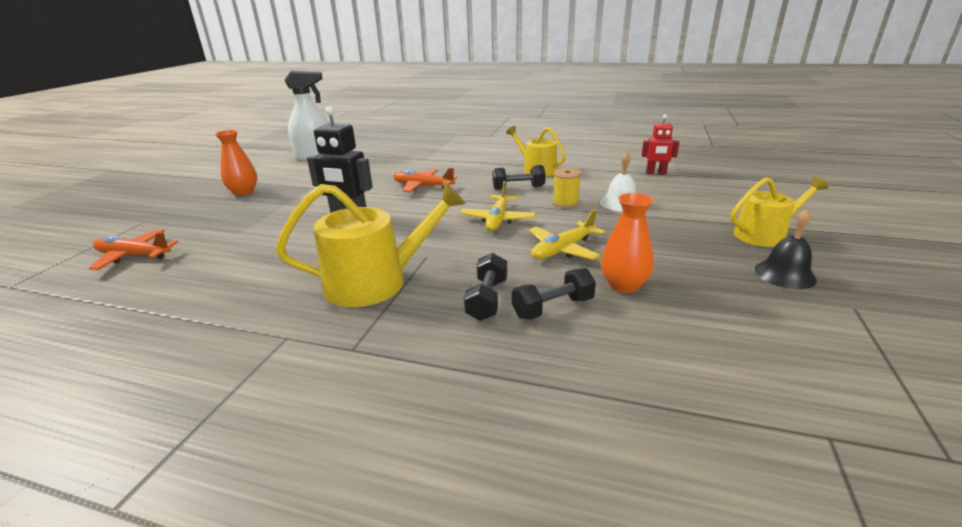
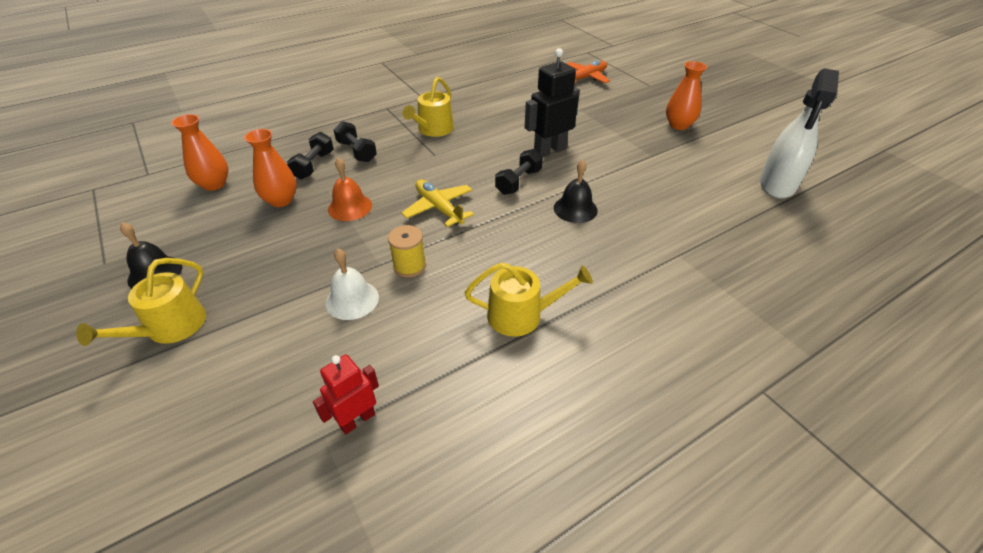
camera: 130 degrees right, 15 degrees up
yellow watering can [276,183,466,307] -> yellow watering can [403,77,454,137], size x0.65
orange plane [393,168,457,192] -> black bell [554,159,598,223]
black dumbbell [492,165,546,190] -> black dumbbell moved to [495,149,543,195]
yellow plane [529,209,605,260] -> orange bell [328,158,372,221]
none -> orange vase [172,114,228,191]

